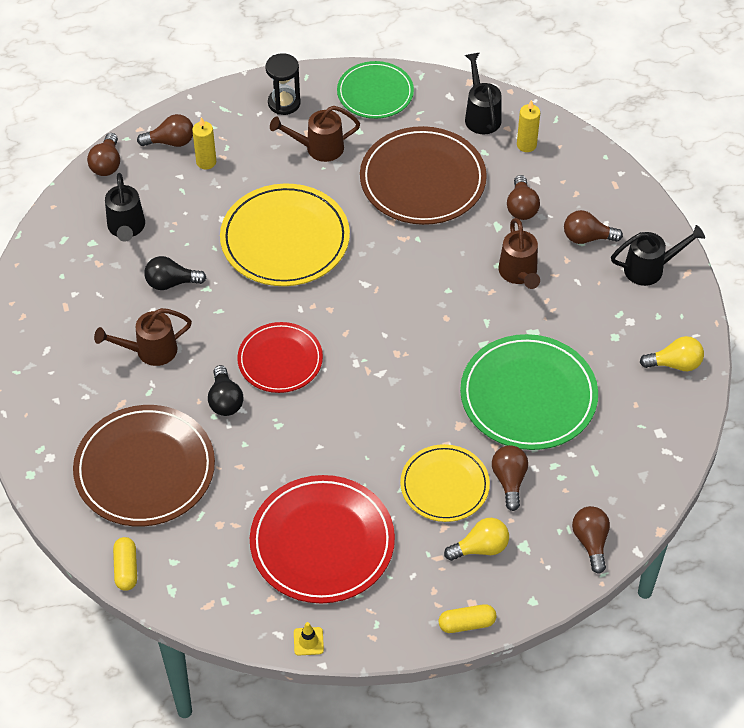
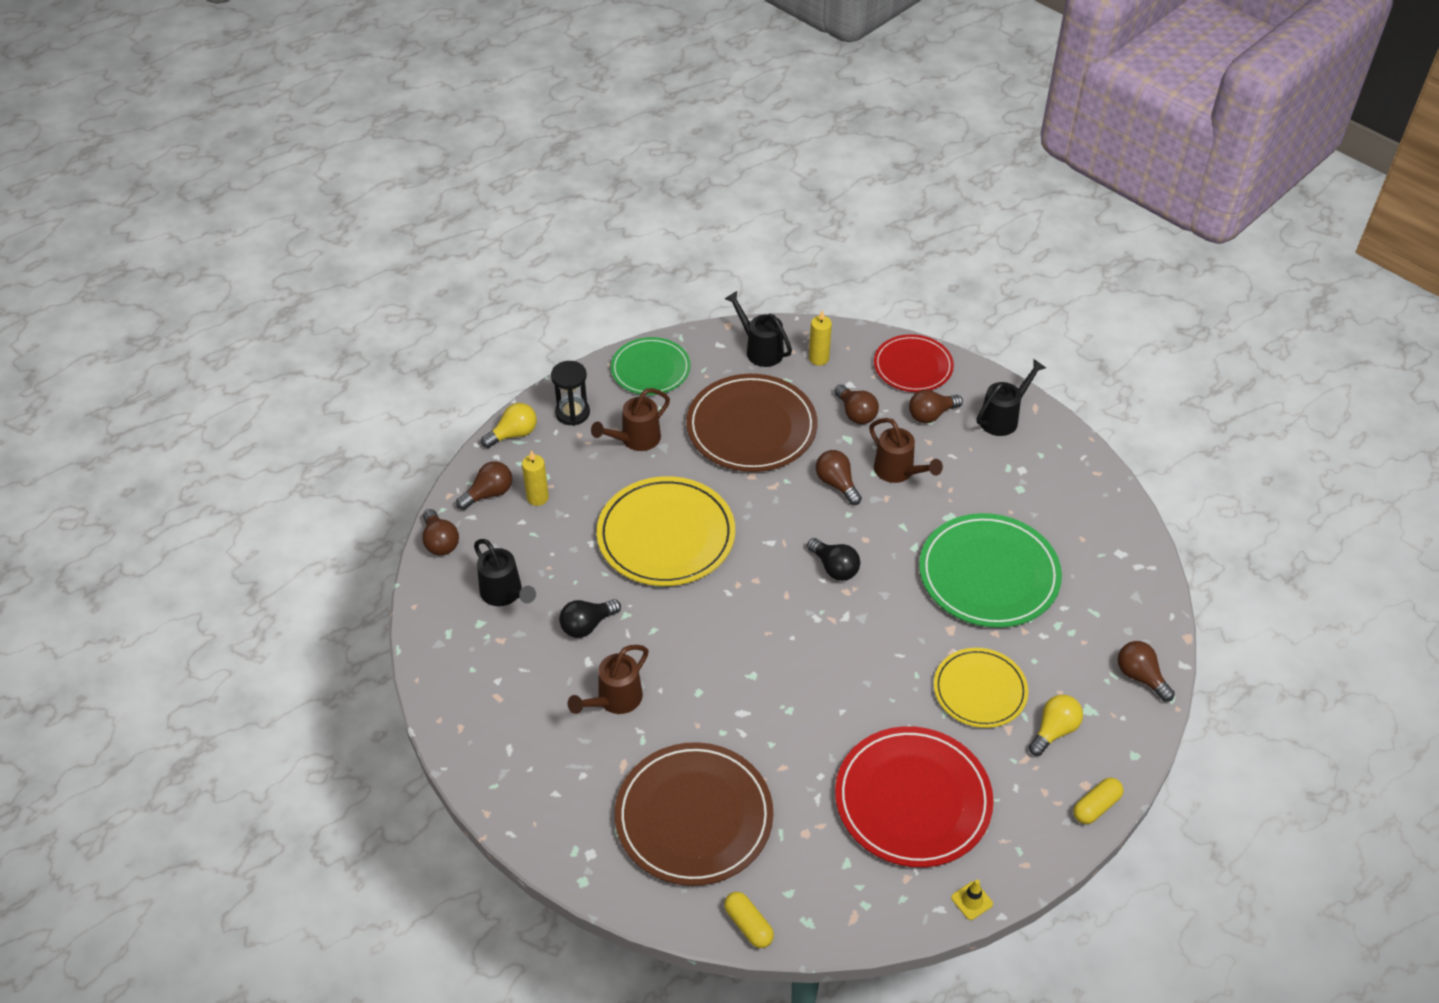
camera: 30 degrees left, 5 degrees down
black light bulb [208,365,244,416] -> black light bulb moved to [807,538,860,581]
red plate [237,322,323,393] -> red plate moved to [874,334,954,392]
brown light bulb [492,445,528,511] -> brown light bulb moved to [816,450,862,505]
yellow light bulb [640,336,704,371] -> yellow light bulb moved to [481,403,537,448]

